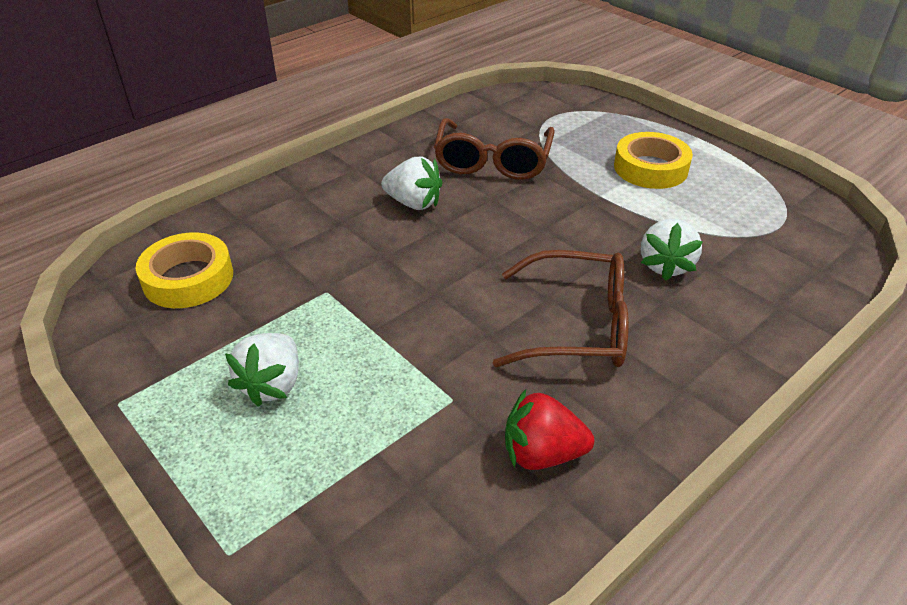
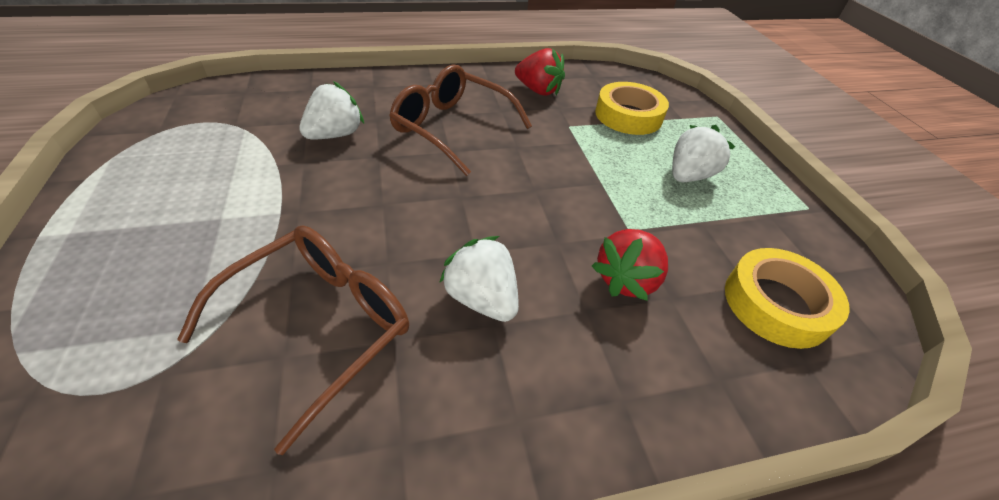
camera: 155 degrees left, 5 degrees up
yellow tape [614,132,693,189] -> yellow tape moved to [595,82,669,135]
none -> red strawberry [592,229,668,301]

